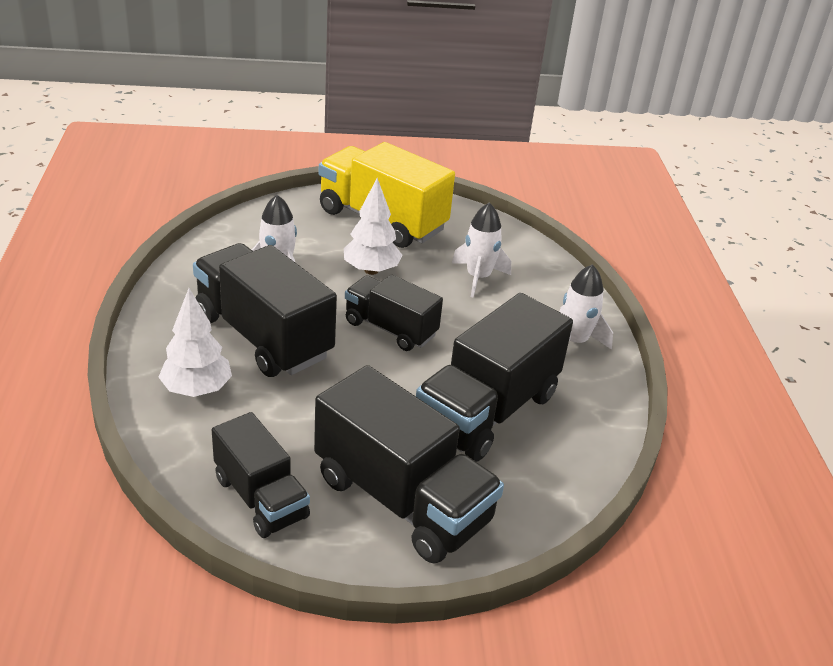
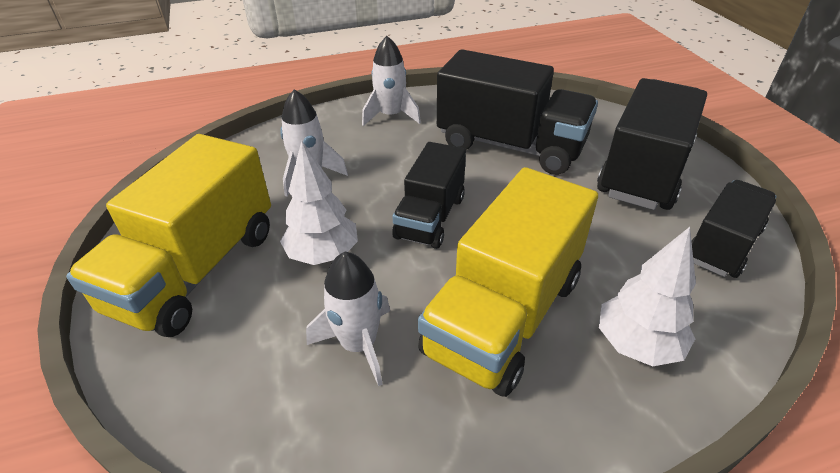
camera: 100 degrees left, 5 degrees up
black truck [193,243,337,377] -> yellow truck [418,167,598,397]

